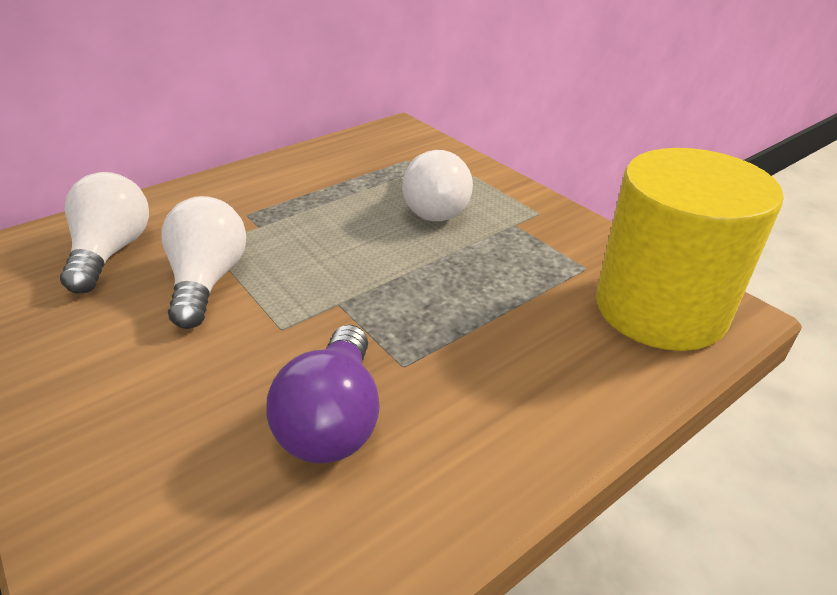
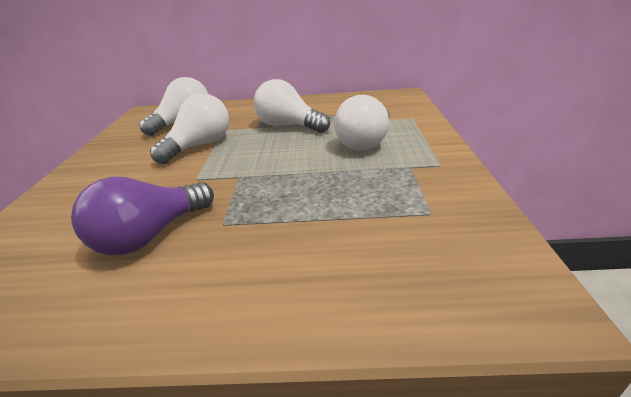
camera: 40 degrees right, 5 degrees down
yellow cylinder [596,148,784,351] -> none
none -> white light bulb [254,79,330,133]

